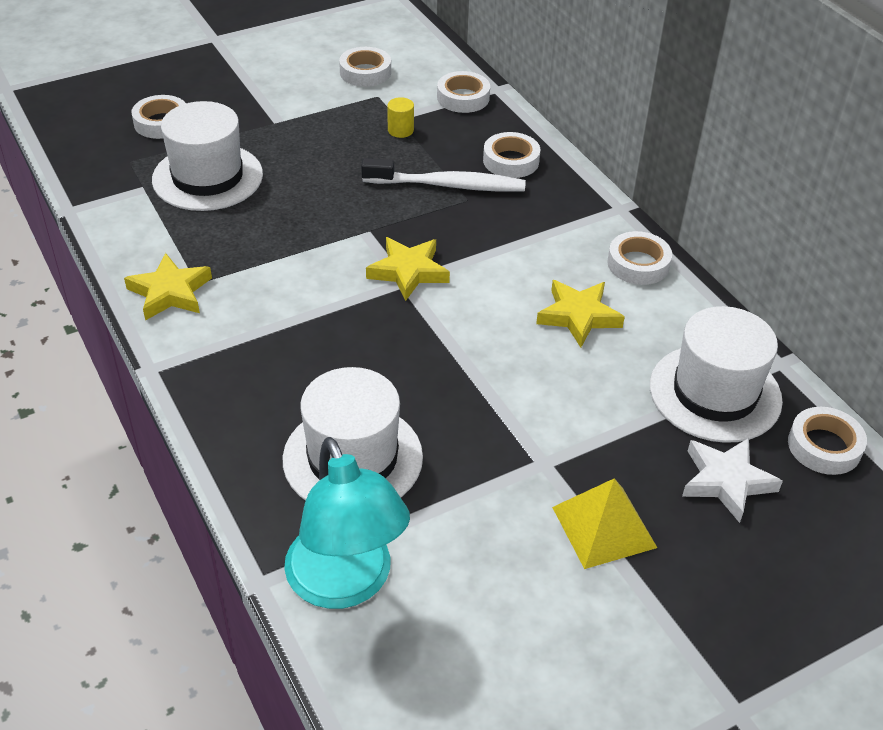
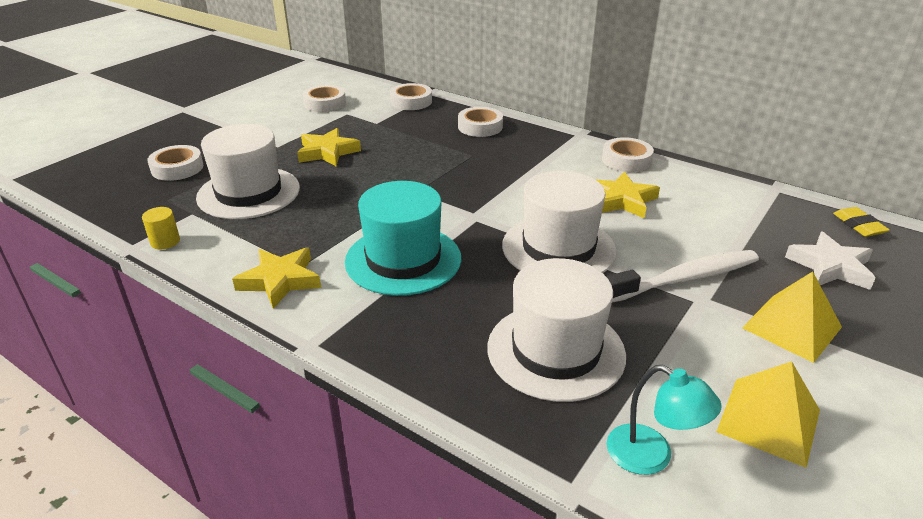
camera: 25 degrees left, 10 degrees down
turquoise lamp [284,437,410,609] -> turquoise lamp [607,365,722,475], size x0.56
white toothbrush [361,158,526,192] -> white toothbrush moved to [606,250,759,302]
yellow star [366,237,450,301] -> yellow star moved to [297,128,361,167]
yellow cylinder [387,97,414,138] -> yellow cylinder moved to [142,207,180,249]
white hat [650,306,783,443] -> white hat moved to [502,171,617,273]
white tape [788,407,867,475] -> yellow eraser [833,207,890,237]
none -> turquoise hat [345,181,462,296]
none -> yellow pyramid [716,361,820,468]

